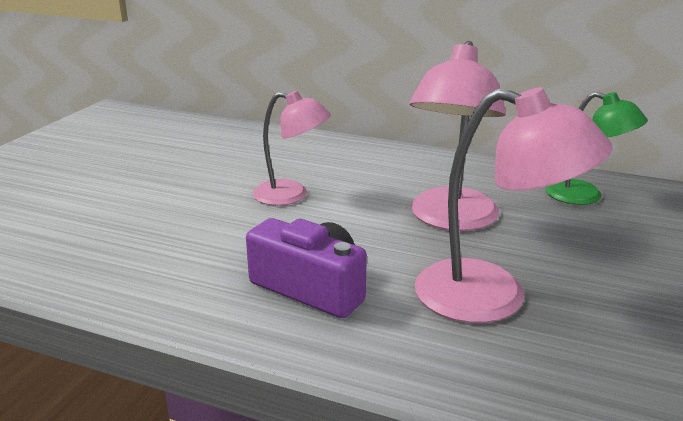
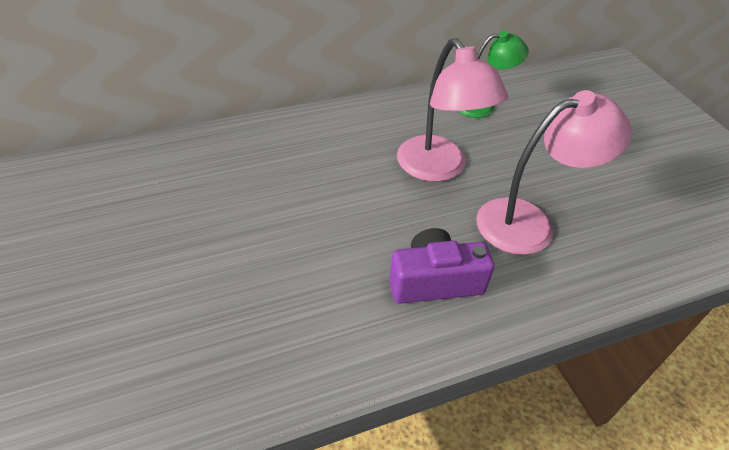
camera: 45 degrees left, 20 degrees up
pink lamp [253,91,331,206] -> none

